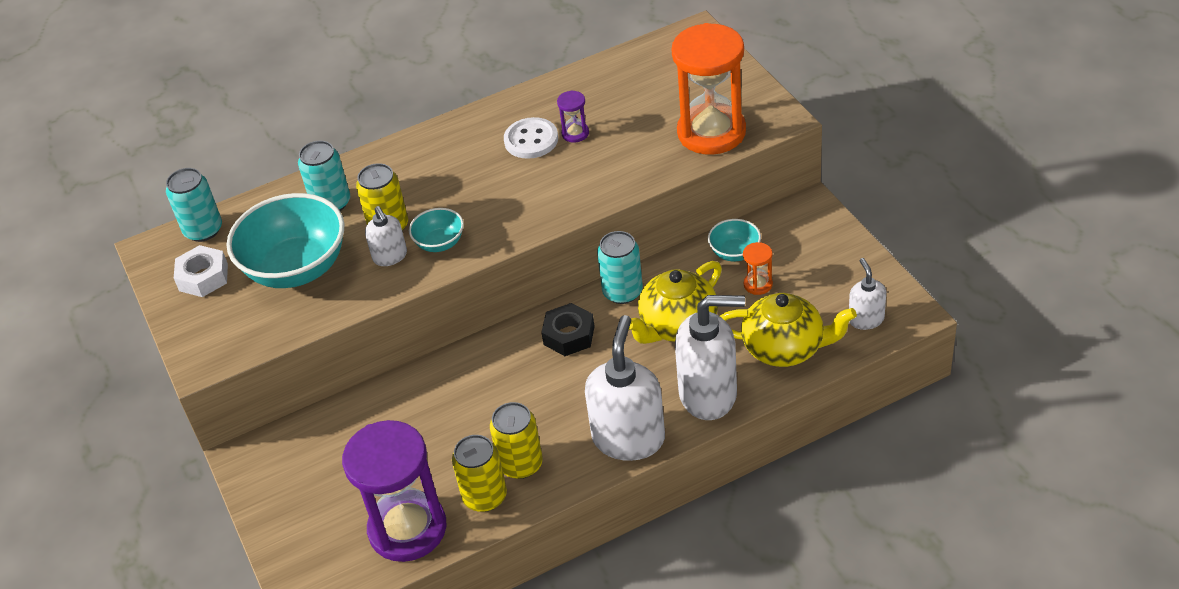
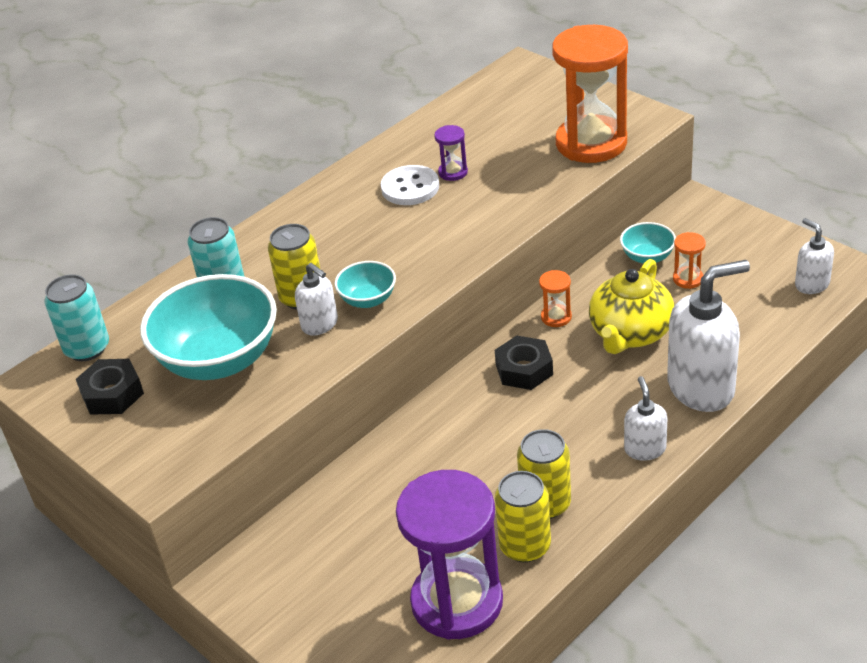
camera: 20 degrees left, 5 degrees down
white nut [174,245,228,297] -> black nut [76,359,144,415]
white soap dispenser [585,315,665,461] -> white soap dispenser [624,376,667,461], size x0.52
turquoise can [597,231,643,304] -> orange hourglass [539,270,572,327]
yellow teapot [720,293,857,367] -> none

